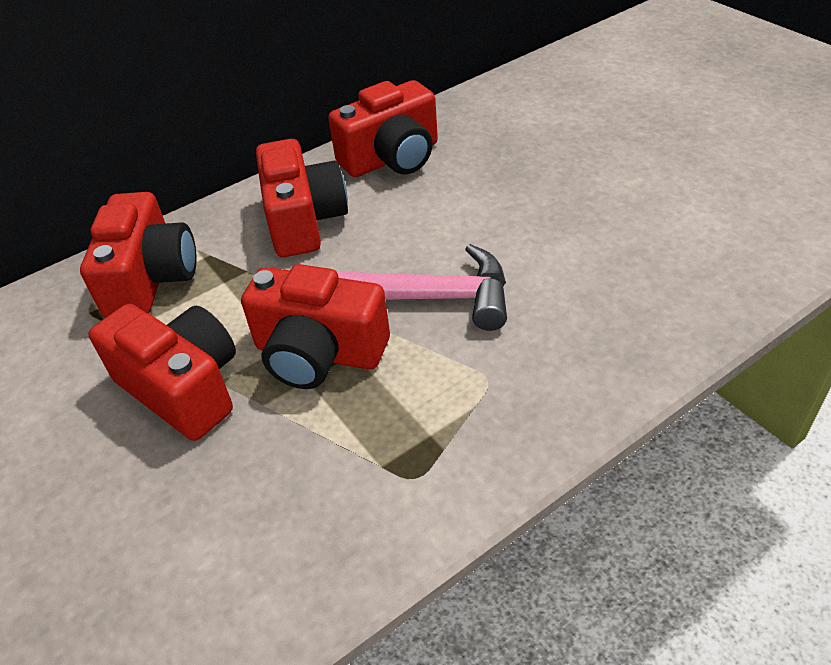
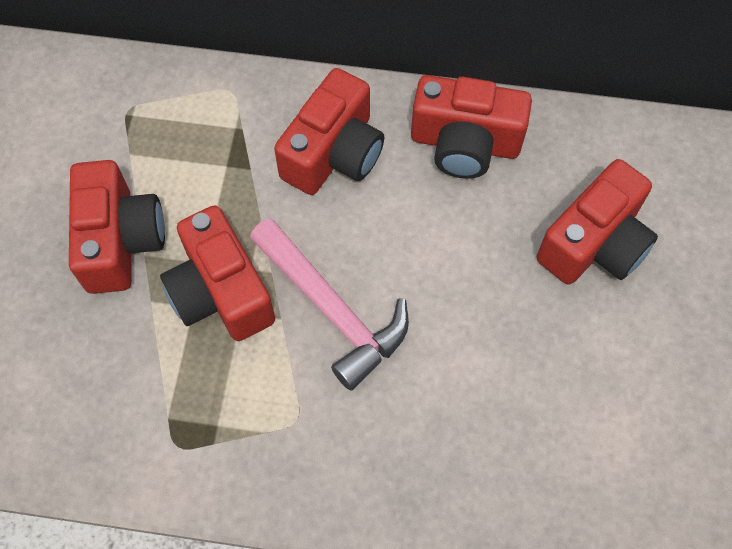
camera: 40 degrees right, 20 degrees up
red camera [80,192,197,318] -> red camera moved to [537,159,658,285]

